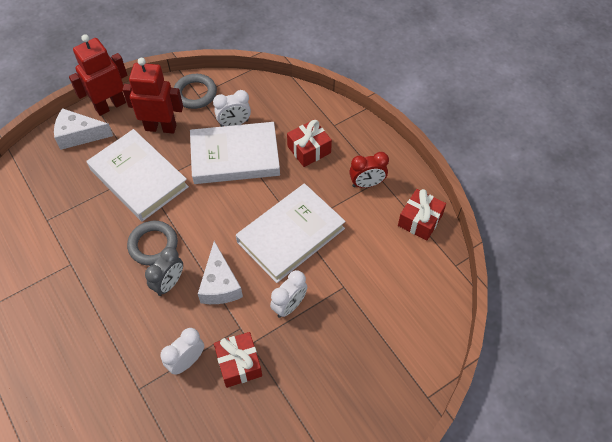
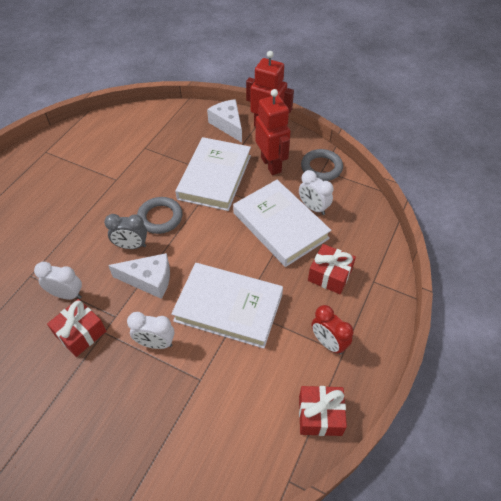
camera: 60 degrees right, 5 degrees down
white cheese [198,241,243,304] -> white cheese turned 135 degrees counterclockwise [108,253,170,299]

